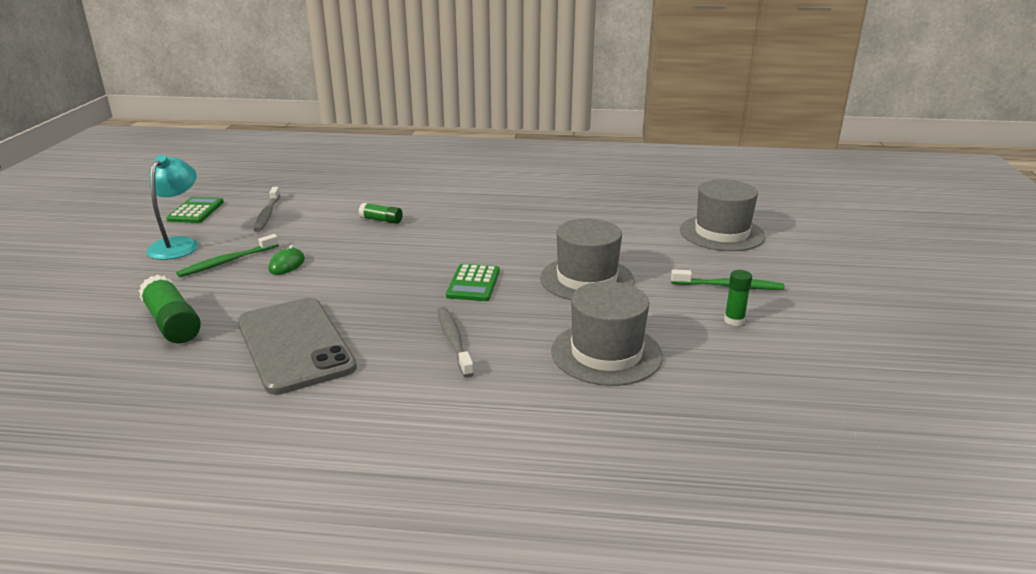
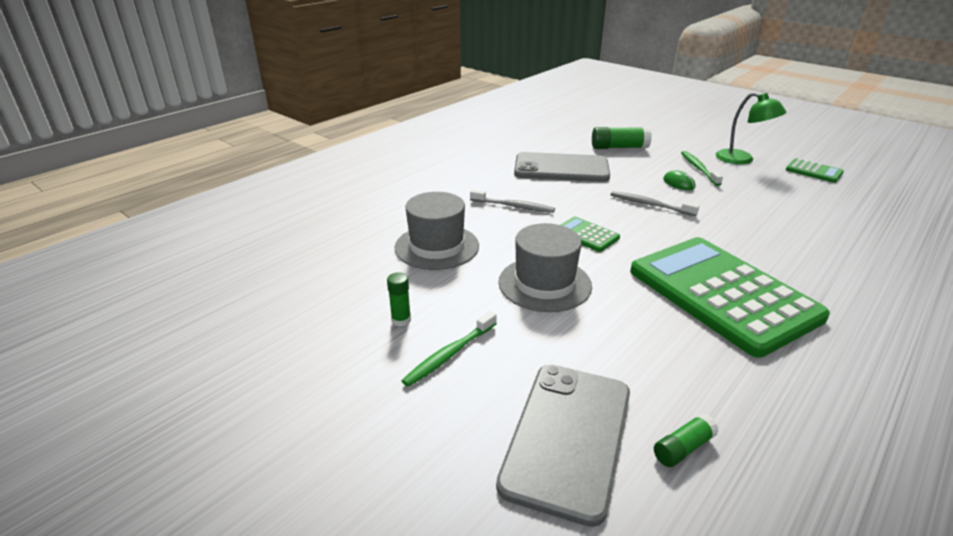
camera: 125 degrees right, 5 degrees up
turquoise lamp [146,155,198,260] -> green lamp [716,92,787,165]
grey toothbrush [254,187,280,232] -> grey toothbrush moved to [611,191,699,216]
green glue stick [359,203,403,224] -> green glue stick moved to [654,413,719,467]
grey hat [680,179,765,251] -> grey phone [496,365,630,527]
none -> green calculator [630,237,830,358]

